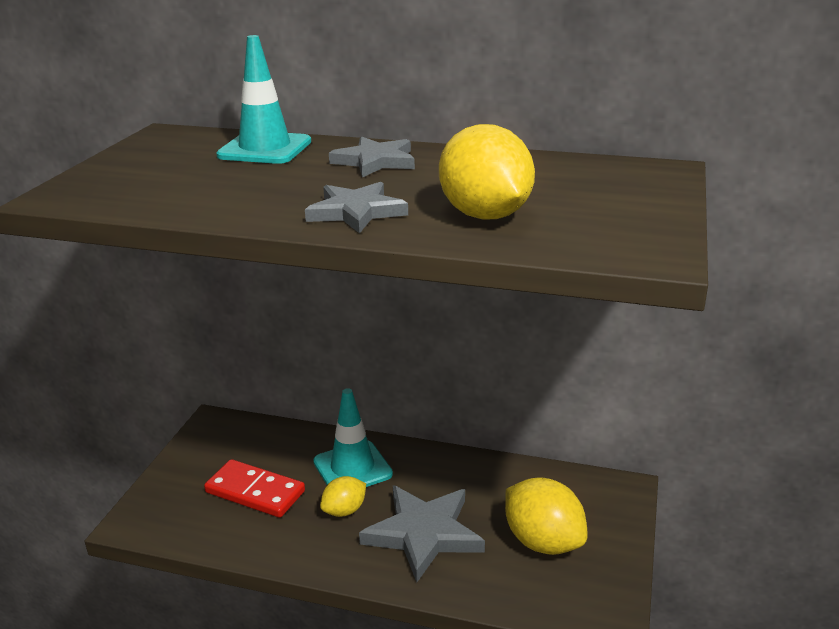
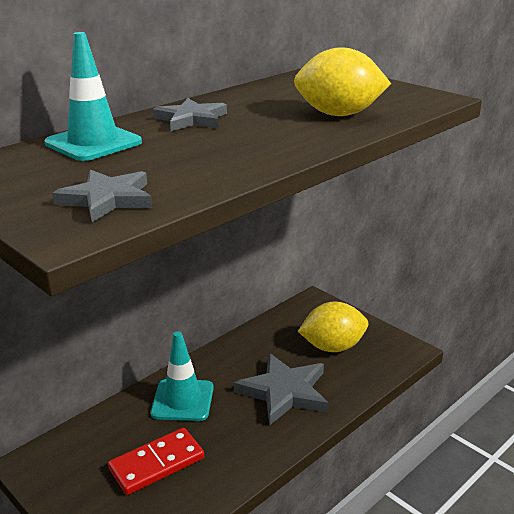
camera: 60 degrees left, 0 degrees up
grey star [305,182,408,234] -> grey star moved to [52,170,152,222]
yellow lemon [320,476,366,517] -> none

